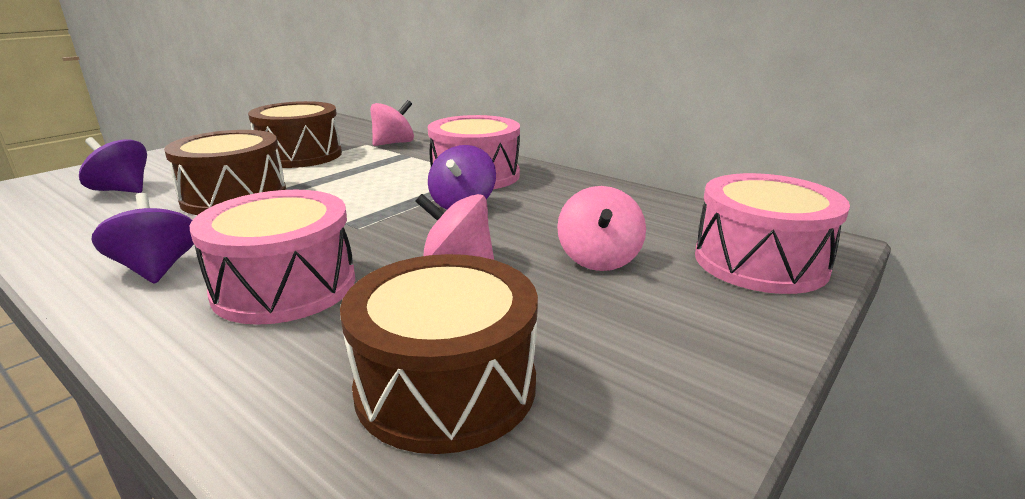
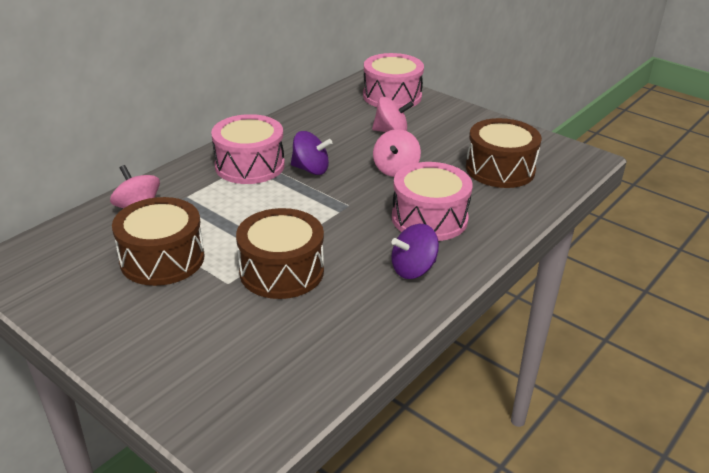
camera: 90 degrees left, 10 degrees up
purple spinning top [79,137,147,193] -> none

